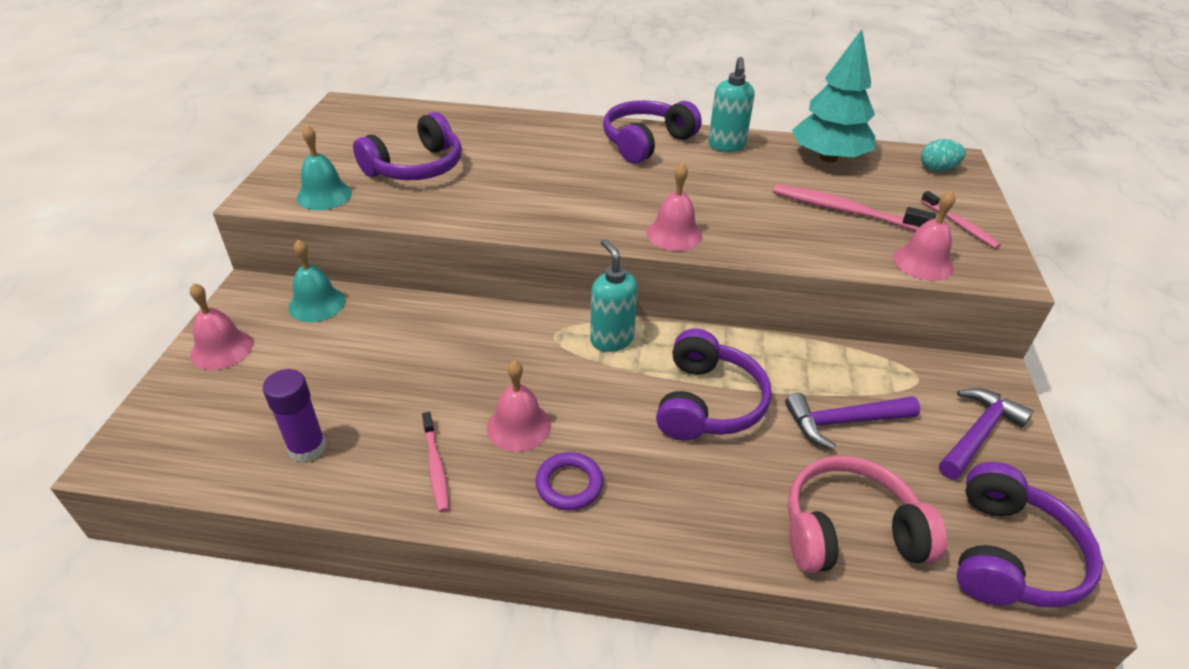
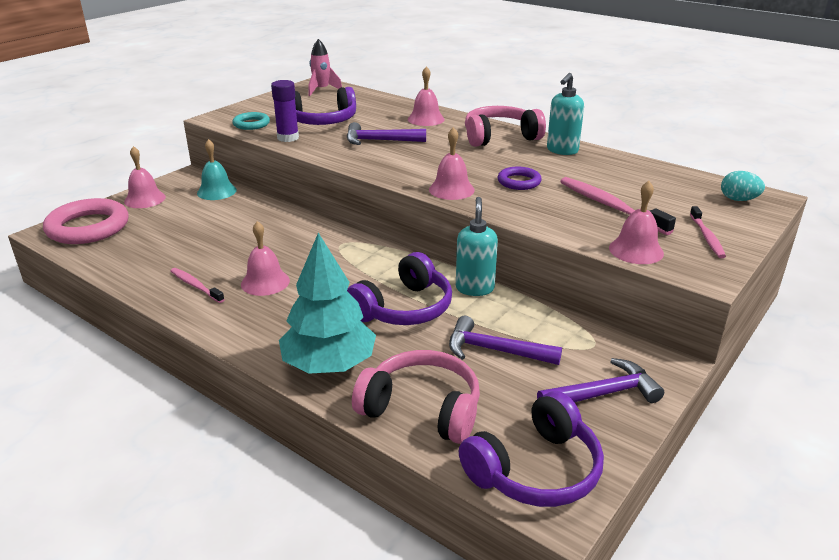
camera: 30 degrees right, 10 degrees down
purple glue stick [263,369,326,463] -> purple glue stick moved to [271,80,299,142]
turquoise bell [297,125,352,210] -> turquoise ring [233,112,270,130]
pink toothbrush [422,412,449,512] -> pink toothbrush turned 120 degrees clockwise [171,268,225,303]
purple ring [535,452,603,510] -> purple ring moved to [498,167,542,190]
turquoise soap dispenser [590,239,638,352] -> turquoise soap dispenser moved to [456,197,498,296]
purple headphones [603,100,702,163] -> pink headphones [465,106,546,147]
turquoise tree [792,29,875,163] -> turquoise tree moved to [279,233,376,374]
none -> pink ring [43,198,129,244]
none -> pink rocket [308,39,342,96]
none -> purple hammer [347,122,426,145]
none -> pink bell [408,66,445,126]

